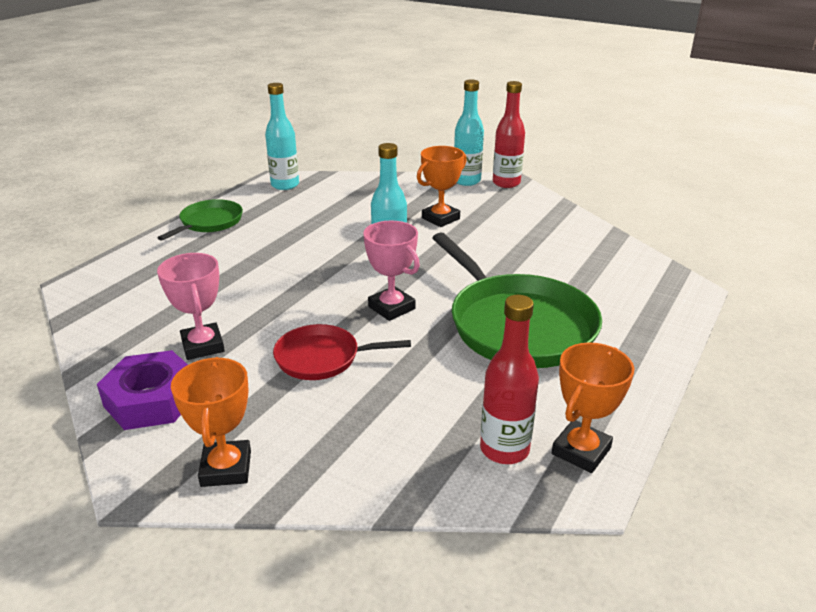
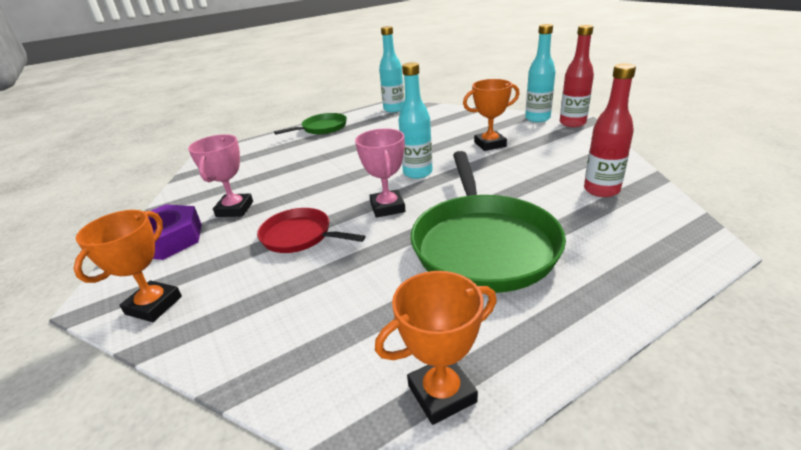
camera: 30 degrees right, 0 degrees up
red bottle [480,295,539,464] -> red bottle moved to [584,63,636,197]

